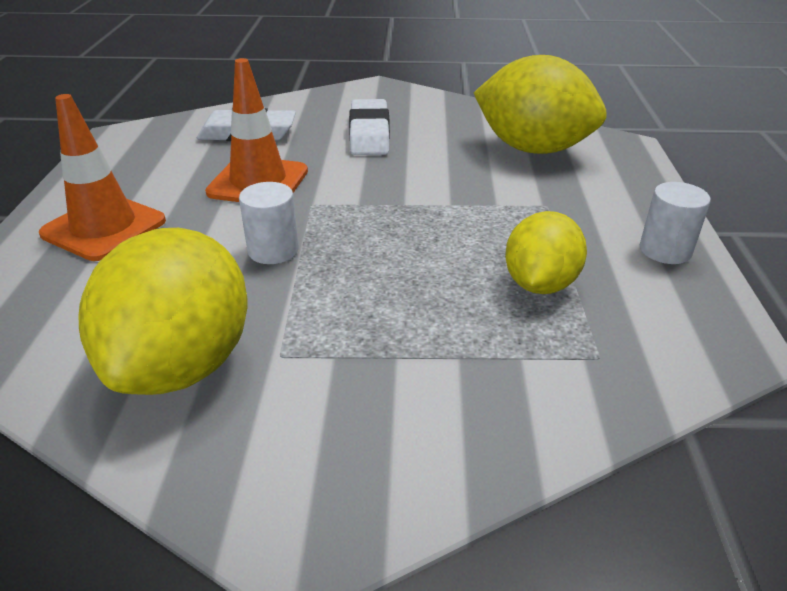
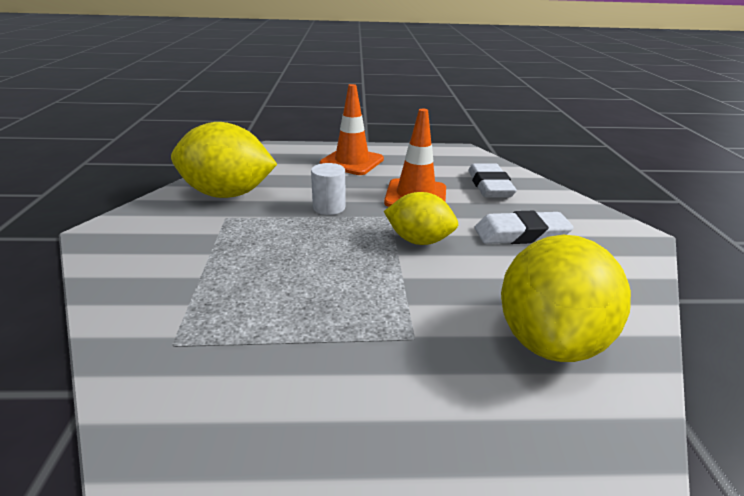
camera: 85 degrees right, 5 degrees down
yellow lemon [505,211,587,294] -> yellow lemon moved to [384,192,458,245]
white cylinder [639,182,711,264] -> none

